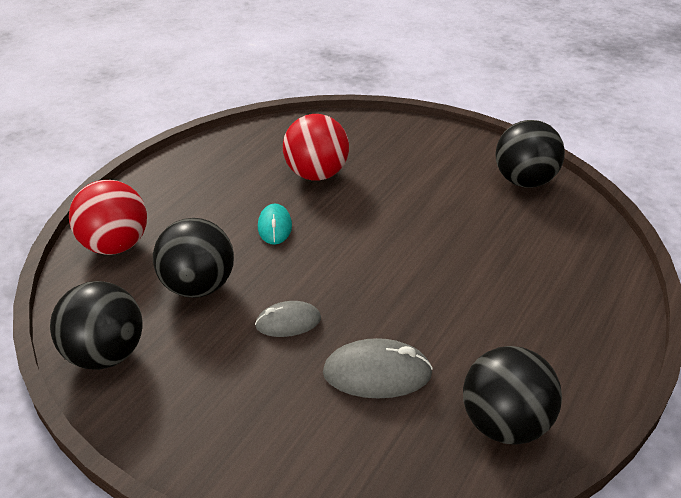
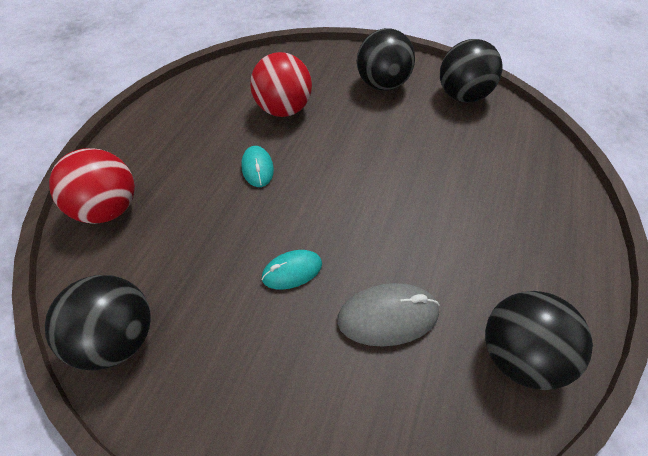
camera: 10 degrees left, 15 degrees up
black ball [153,218,234,298] -> black ball moved to [357,28,415,91]
grey mouse [255,301,321,337] -> turquoise mouse [261,250,322,290]

